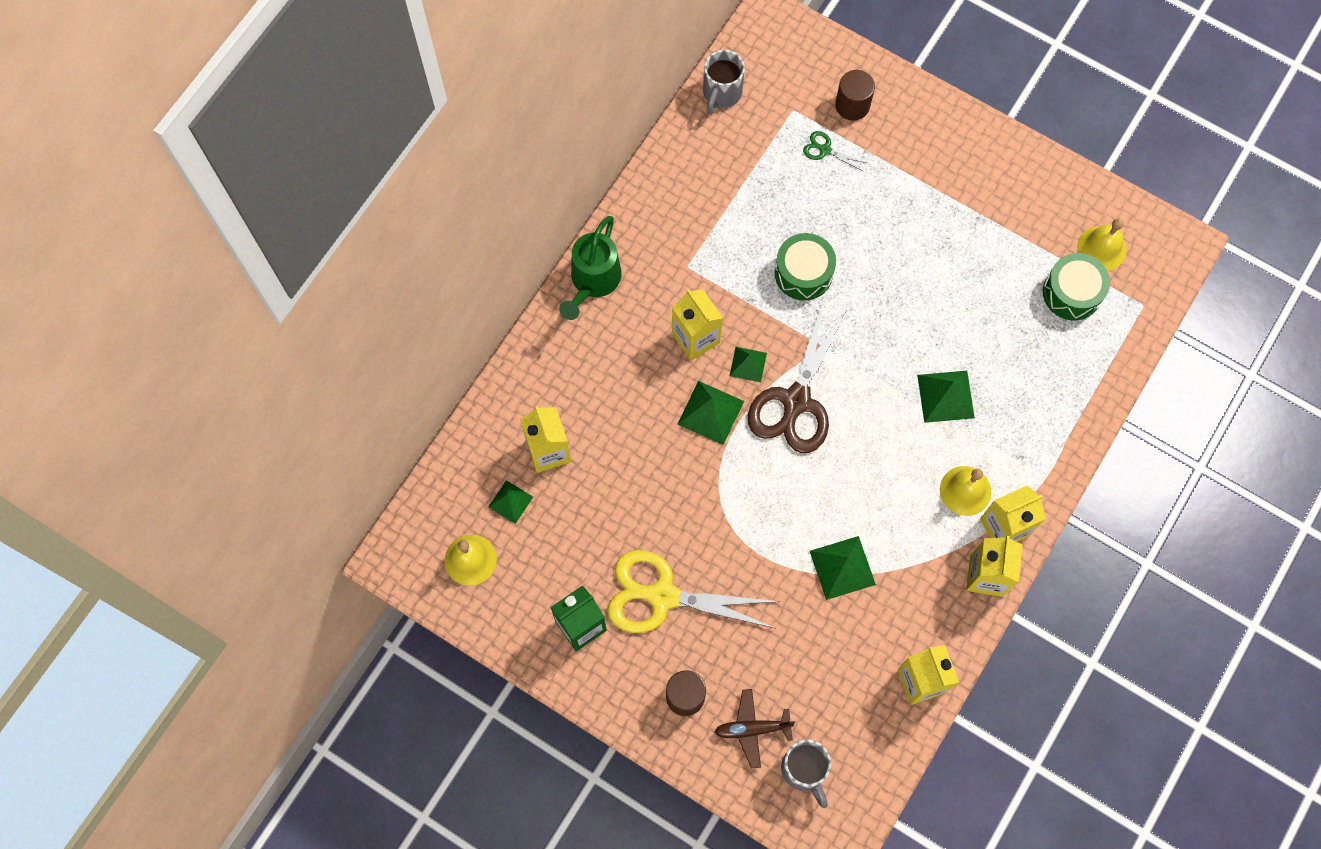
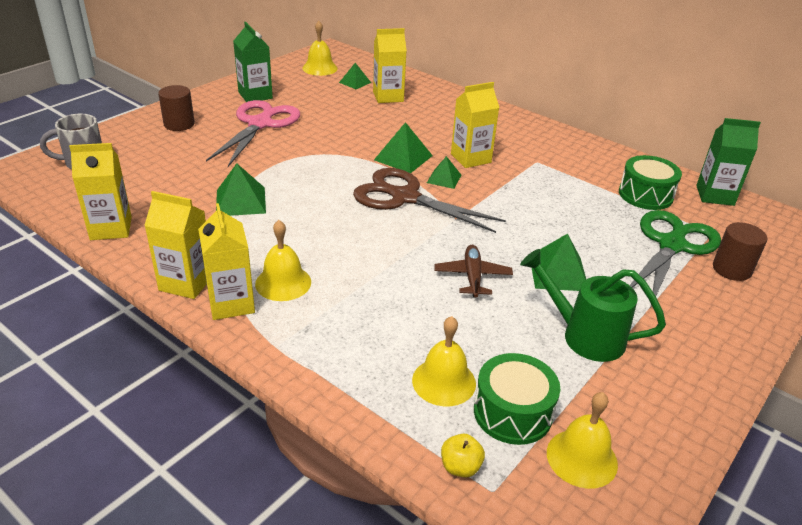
camera: 95 degrees right, 35 degrees down
green watering can [559,216,622,320] -> green watering can moved to [520,249,666,362]
yellow scissors [607,550,780,633] -> pink scissors [206,100,300,167]
grey mug [703,50,745,114] -> green carton [696,118,761,206]
brown plane [715,689,795,769] -> brown plane moved to [434,245,513,297]
green drum [775,233,836,300] -> green drum moved to [619,155,682,210]
green scissors [803,131,867,172] -> green scissors [629,210,721,306], size x2.40
green pyramid [917,371,975,423] -> green pyramid moved to [532,233,586,291]
none -> yellow bell [412,316,476,406]
none -> yellow apple [441,434,485,478]

